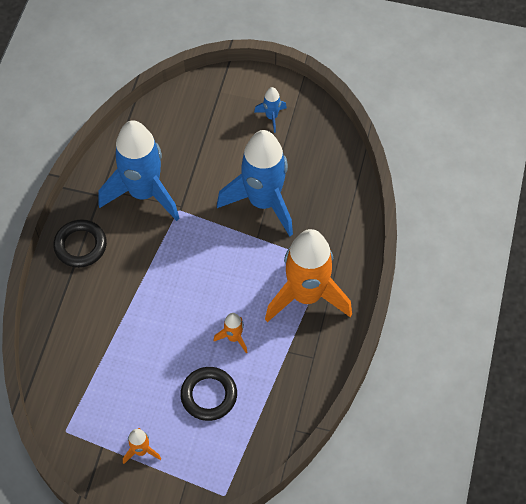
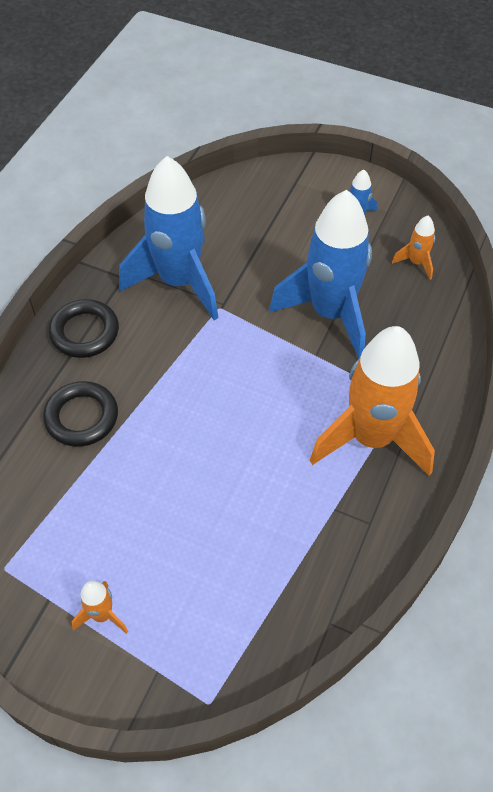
camera: 10 degrees right, 5 degrees down
black ring [180,367,237,421] -> black ring moved to [43,381,118,447]
orange rocket [213,313,247,353] -> orange rocket moved to [392,216,435,280]

